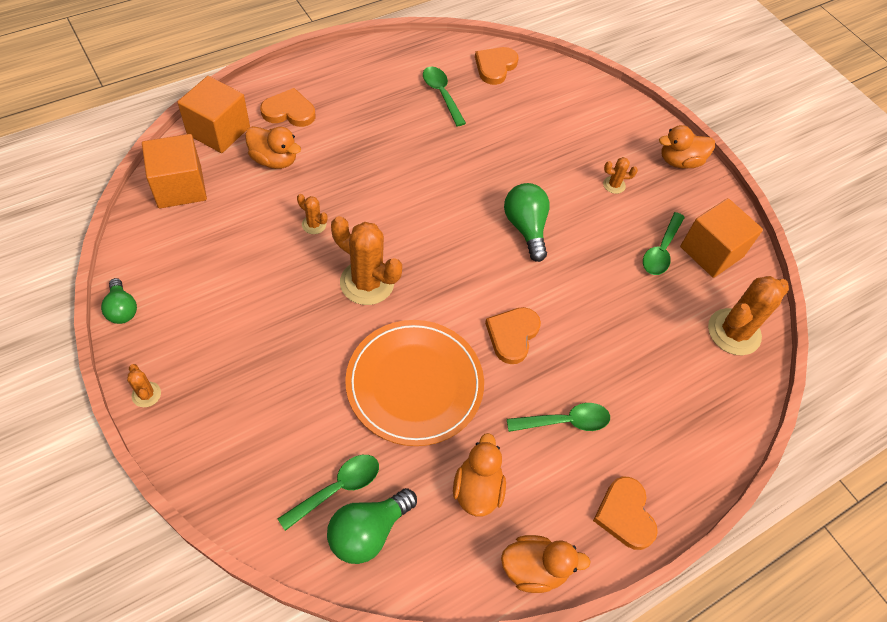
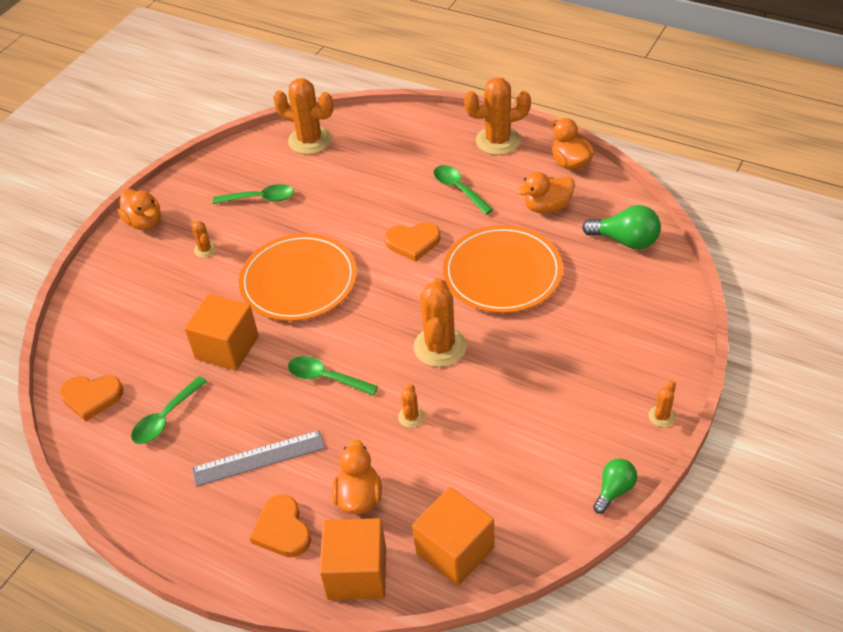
camera: 110 degrees left, 10 degrees down
green spoon [277,455,379,531] -> green spoon moved to [288,356,378,396]
green light bulb [504,183,550,262] -> orange plate [239,233,357,321]
orange heart [593,477,658,550] -> orange cactus [464,77,531,155]
orange cube [680,198,763,278] -> orange cube moved to [184,294,259,371]
none -> grey ruler [192,430,325,487]

